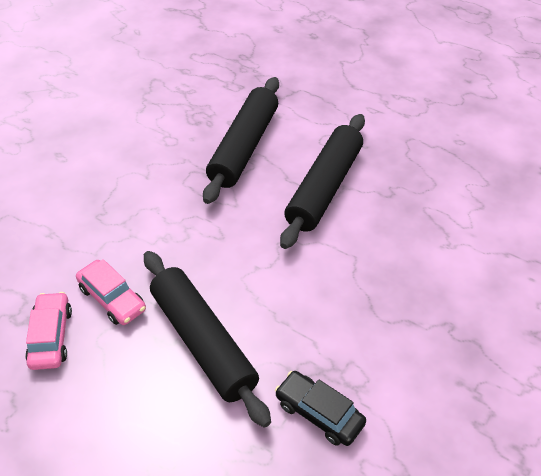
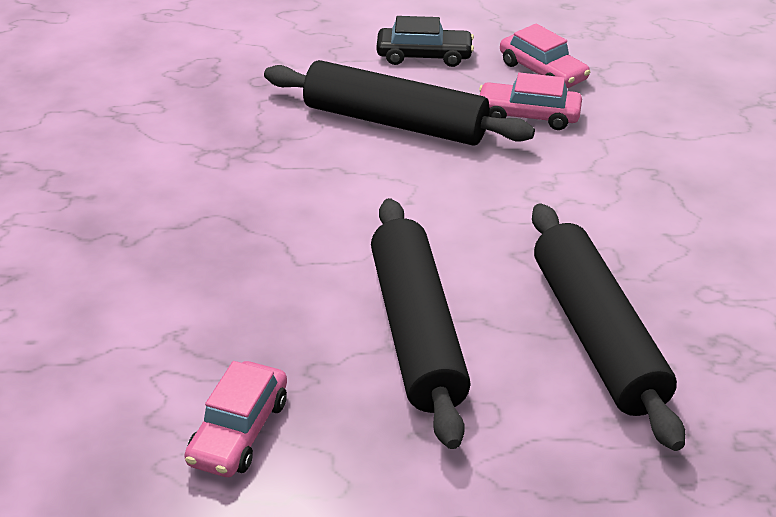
camera: 145 degrees right, 10 degrees down
black car [275,371,366,446] -> black car moved to [377,16,474,67]
none -> pink car [184,361,287,477]

